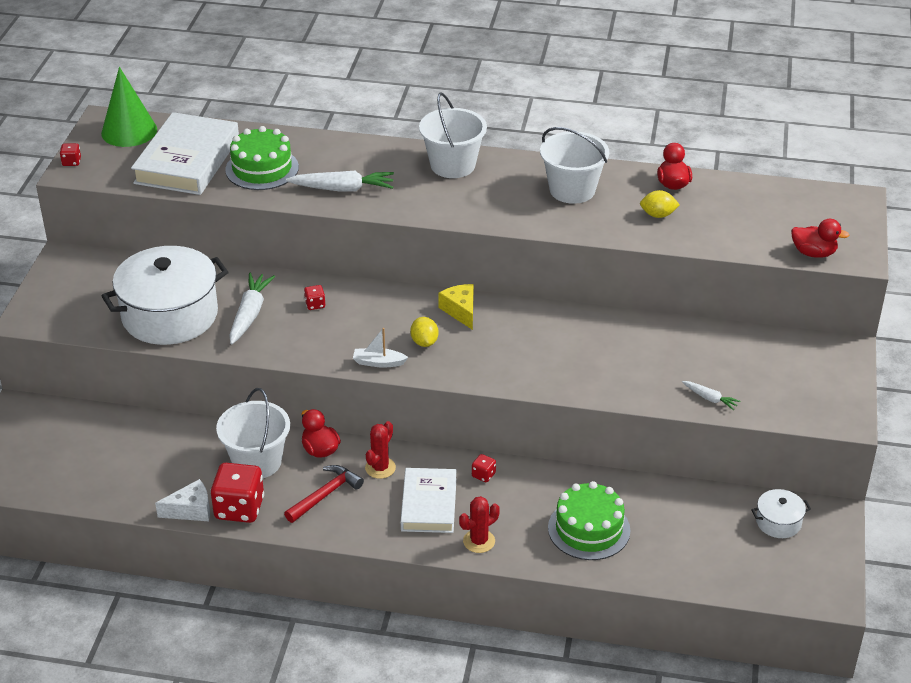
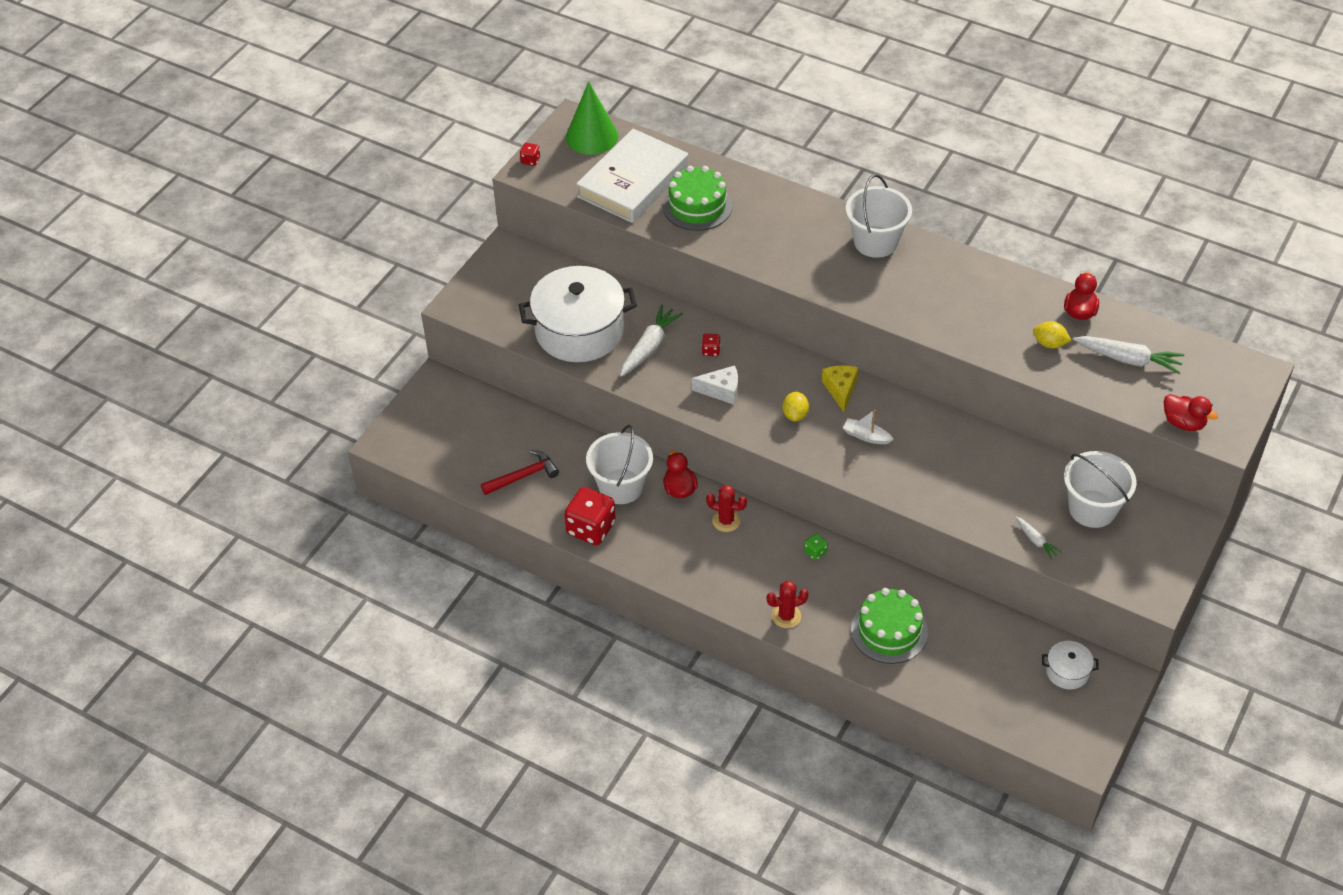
camera: 20 degrees right, 10 degrees up
white cheese [155,479,210,521] -> white cheese moved to [692,365,738,405]
red hammer [284,465,364,523] -> red hammer moved to [481,450,559,495]
white carrot [286,171,394,191] -> white carrot moved to [1073,336,1184,374]
white boat [353,328,408,367] -> white boat moved to [843,410,894,444]
red cactus [365,421,396,479] -> red cactus turned 60 degrees clockwise [706,485,747,532]
white book [401,468,456,533] -> none
red dice [472,454,496,482] -> green dice [804,533,828,560]
white bucket [540,127,609,204] -> white bucket moved to [1064,451,1136,528]

